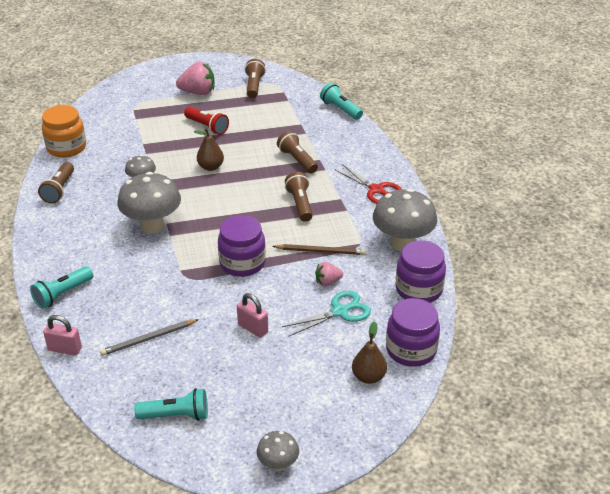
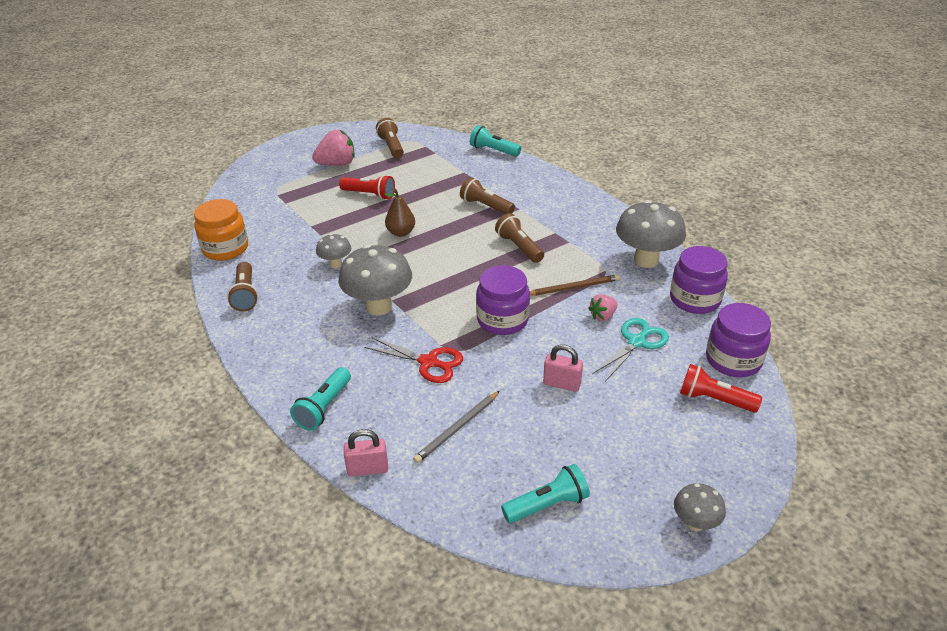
camera: 20 degrees left, 0 degrees up
red scissors [334,164,402,204] -> red scissors moved to [364,337,463,383]
brown pear [352,321,387,384] -> red flashlight [680,364,762,413]

